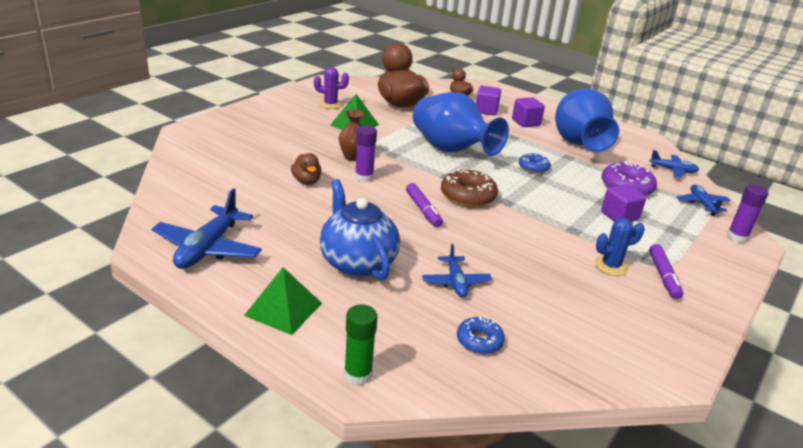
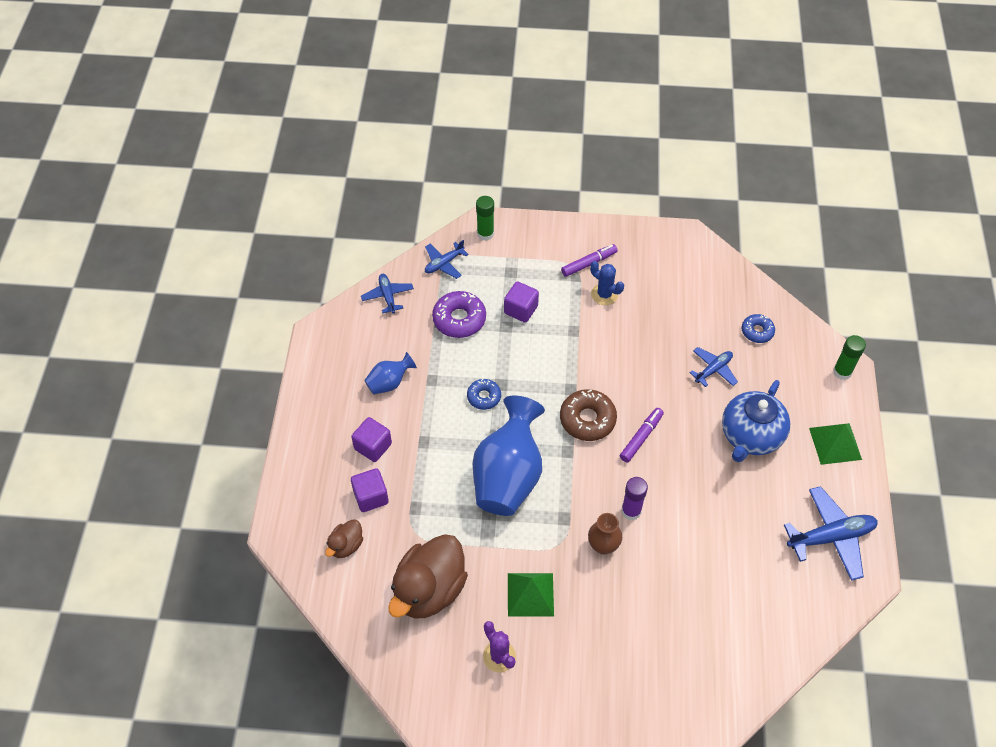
camera: 120 degrees left, 25 degrees up
brown duck [291,153,322,185] -> none
blue vase [555,88,619,152] -> blue vase [364,352,417,394], size x0.47
purple glue stick [727,184,769,243] -> green glue stick [476,196,494,241]

